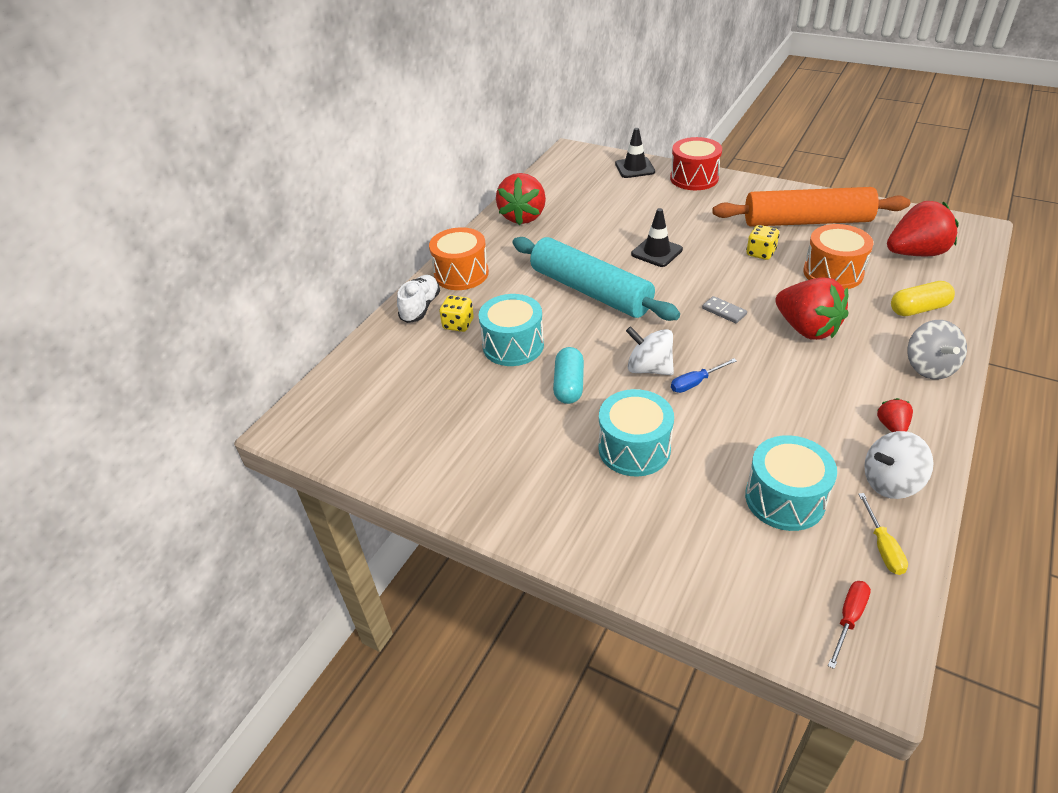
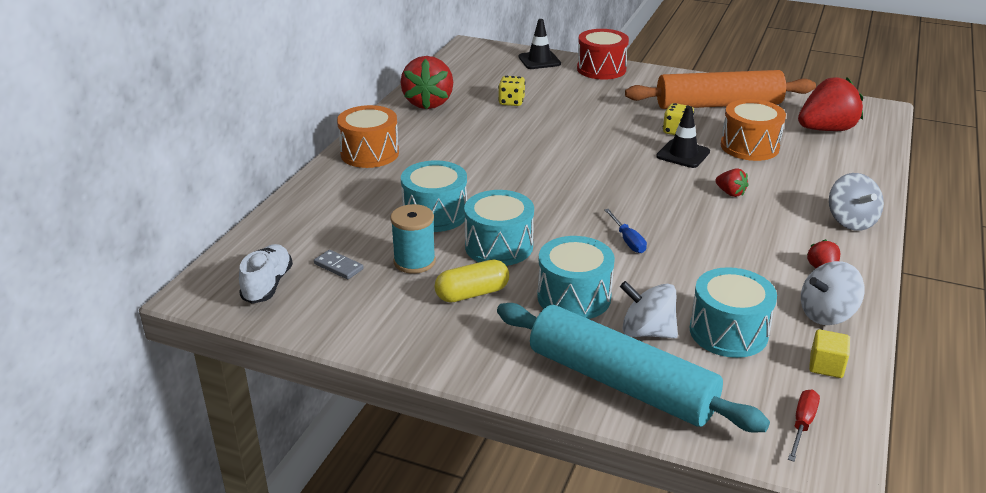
camera: 10 degrees left, 10 degrees down
white shoe [397,275,440,323] -> white shoe moved to [239,244,293,304]
yellow dice [439,295,474,332] -> yellow dice moved to [498,76,525,106]
turquoise rolling pin [512,237,680,321] -> turquoise rolling pin moved to [497,303,770,432]
turquoise capsule [553,347,584,404] -> turquoise drum [464,190,534,266]
white spinning top [626,326,674,375] -> white spinning top moved to [620,281,678,338]
black traffic cone [631,208,683,267] -> black traffic cone moved to [656,106,710,168]
blue screwdriver [671,358,737,393] -> blue screwdriver turned 75 degrees counterclockwise [604,209,647,253]
grey domino [702,296,747,323] -> grey domino moved to [314,250,364,279]
red strawberry [775,277,848,340] -> red strawberry [715,168,748,197], size x0.46
yellow screwdriver [858,493,908,575] -> yellow cube [809,329,850,378]
yellow capsule [891,281,955,316] -> yellow capsule moved to [434,259,509,303]
none -> turquoise spool [390,204,436,274]

